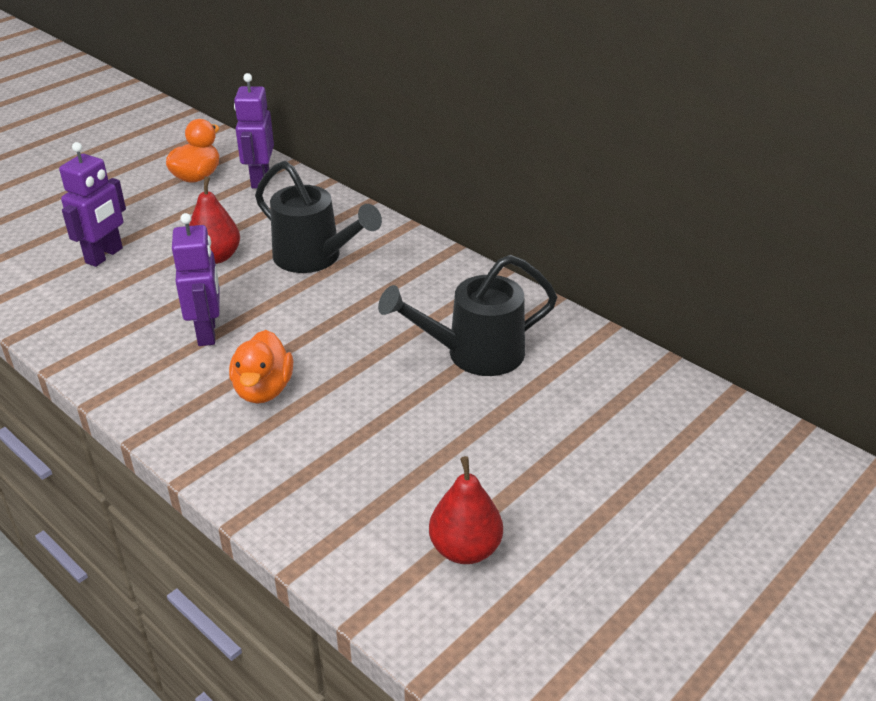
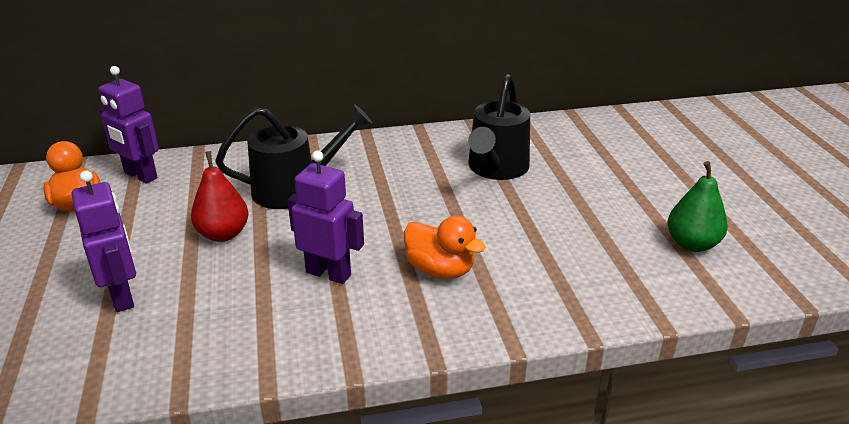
camera: 55 degrees left, 5 degrees down
red pear [429,456,503,564] -> green pear [668,161,728,252]

